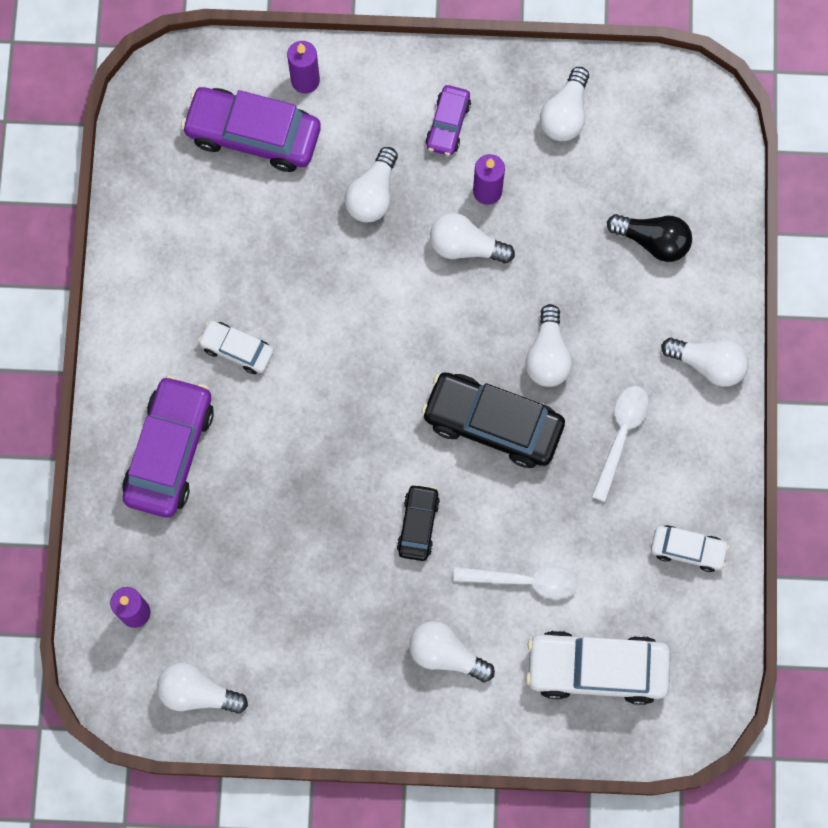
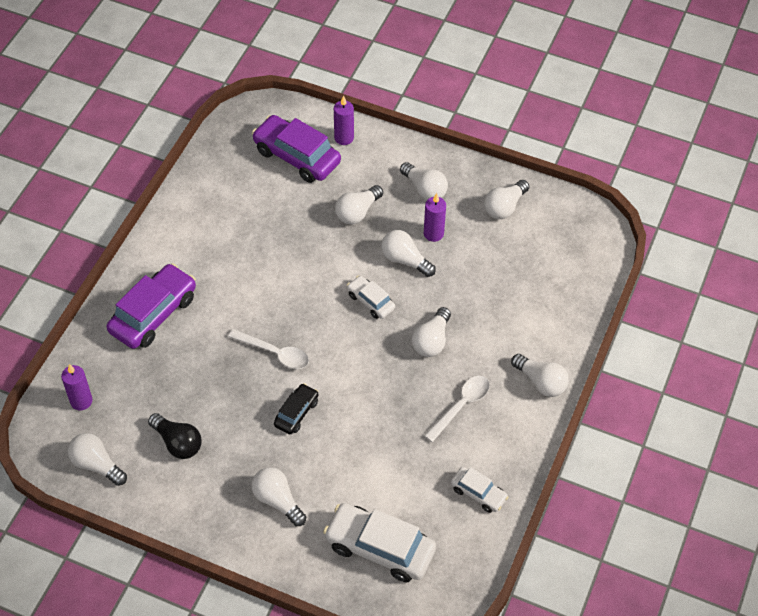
camera: 20 degrees right, 20 degrees down
white car [198,321,274,374] -> white car moved to [347,275,395,319]
black car [421,372,565,468] -> none
purple car [426,85,471,156] -> white light bulb [400,162,448,200]
white spoon [453,566,578,599] -> white spoon moved to [228,329,309,369]
black light bulb [607,214,692,262] -> black light bulb moved to [148,413,202,459]

